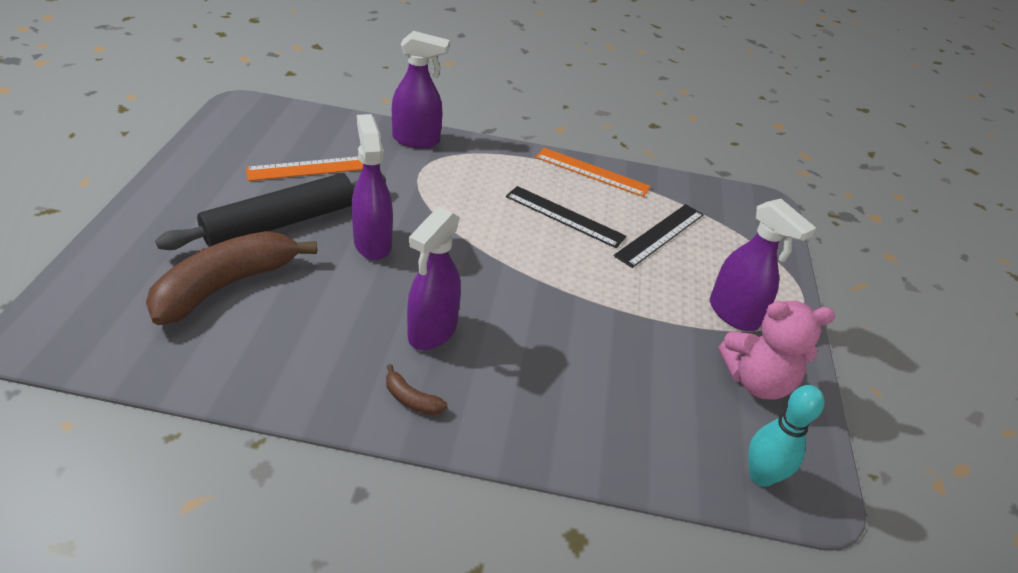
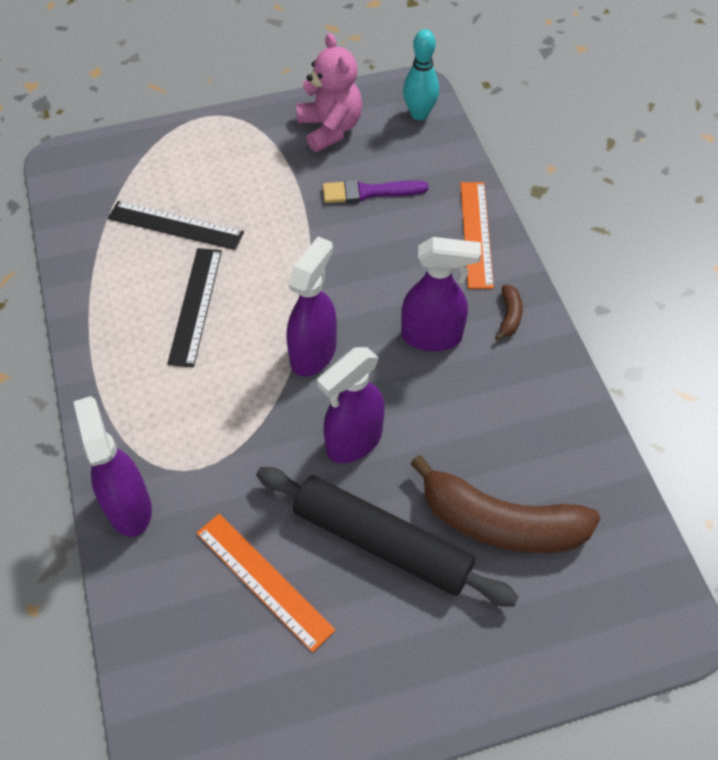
camera: 110 degrees left, 15 degrees up
orange ruler [535,148,651,197] -> orange ruler moved to [460,182,494,289]
purple spray bottle [710,199,816,331] -> purple spray bottle moved to [287,237,337,377]
none -> purple brush [323,179,428,203]

